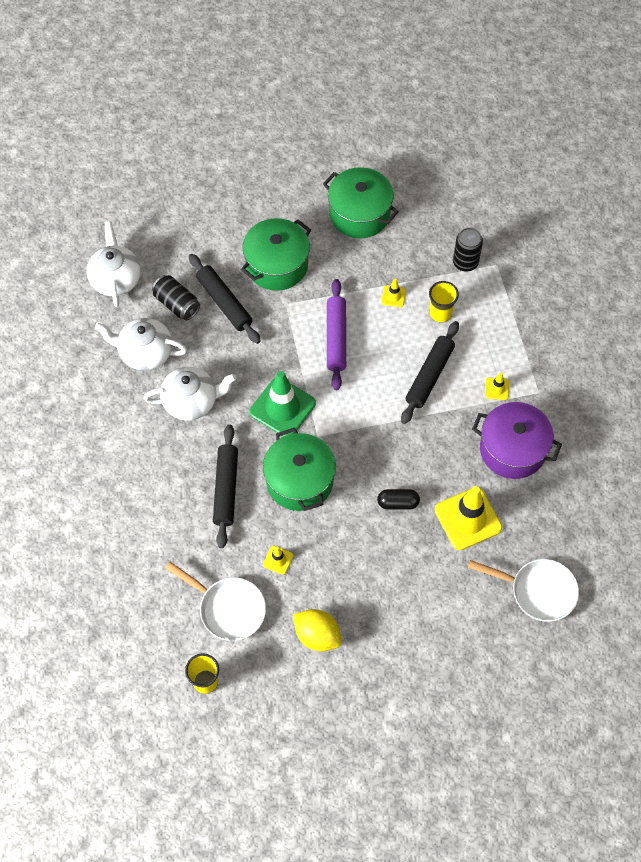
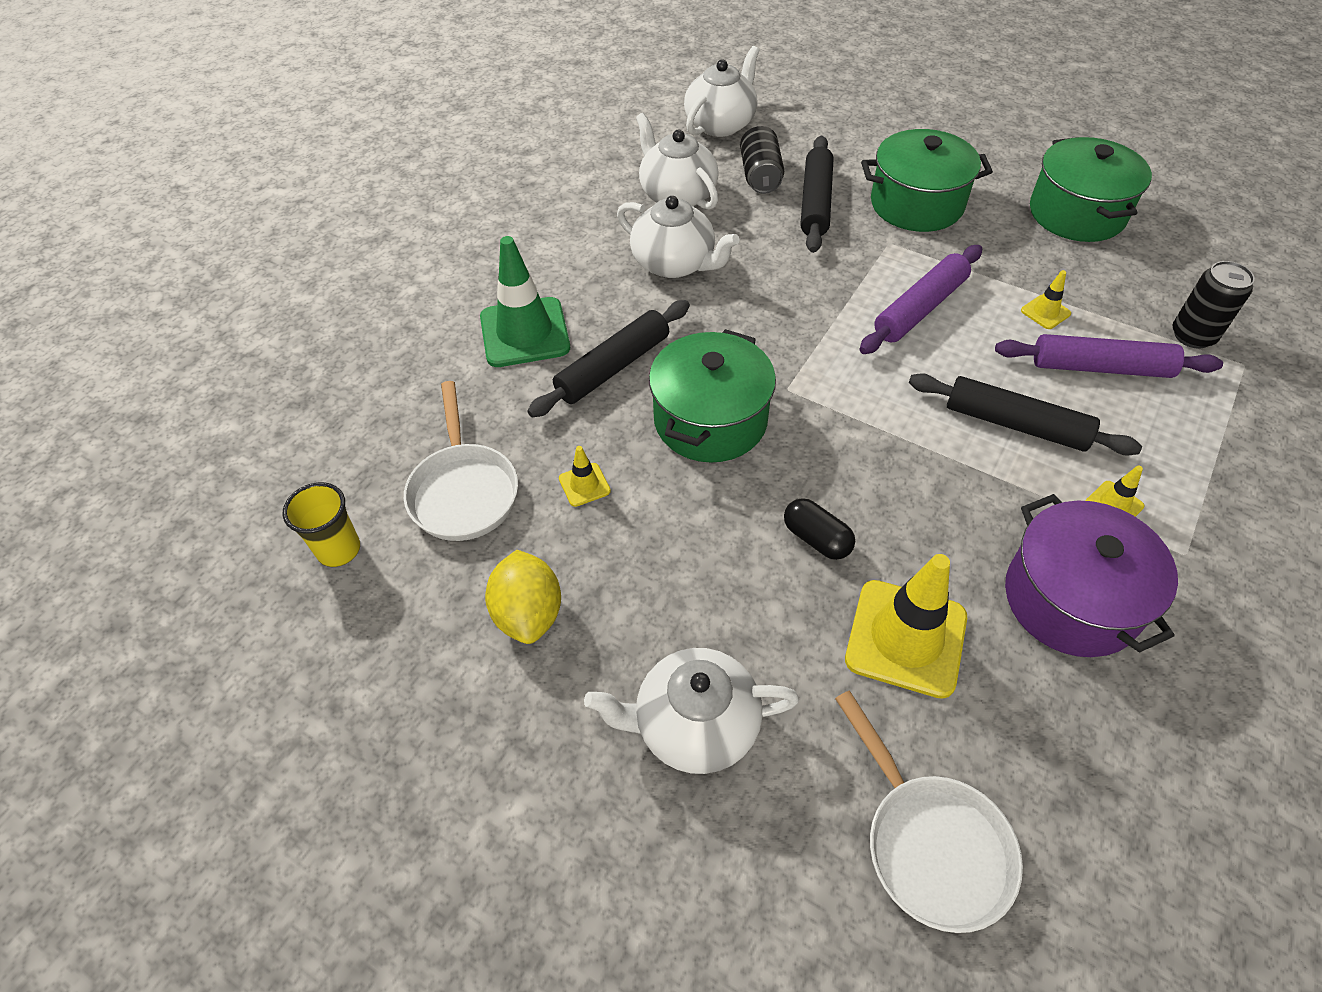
camera: 45 degrees right, 10 degrees down
green traffic cone [249,371,316,437] -> green traffic cone moved to [480,236,570,367]
black rolling pin [401,321,459,424] -> black rolling pin turned 45 degrees clockwise [909,373,1142,456]
yellow cup [429,281,459,322] -> purple rolling pin [995,334,1223,378]
none -> white teapot [584,648,799,774]

